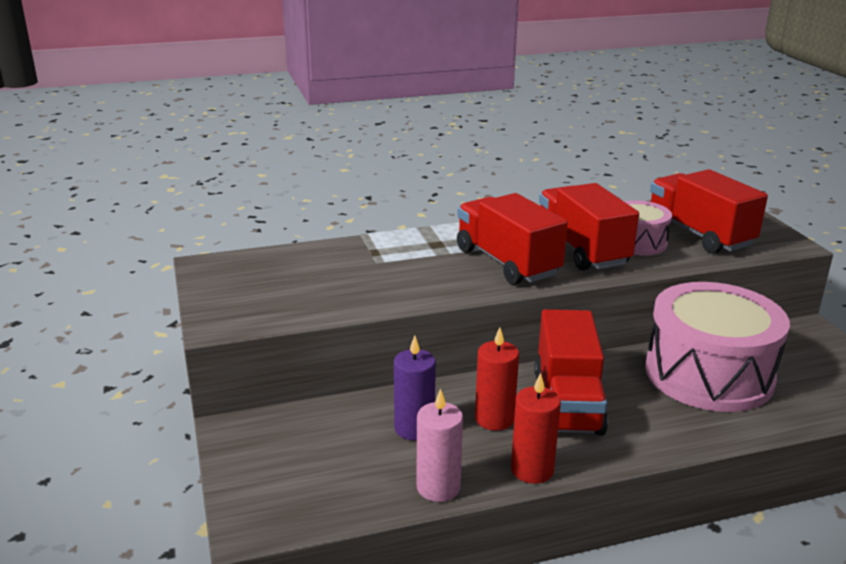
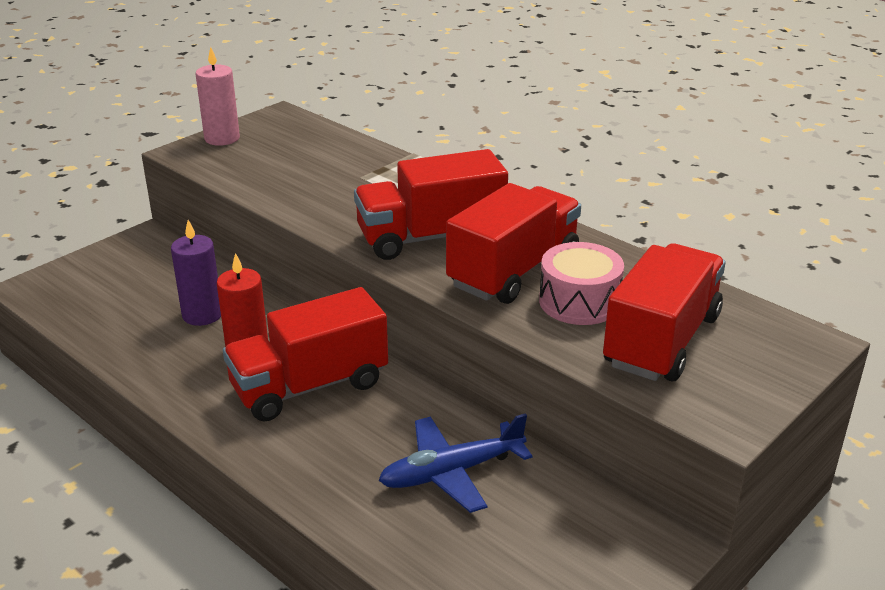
camera: 60 degrees right, 5 degrees up
pink candle [416,389,463,502] -> pink candle moved to [196,47,240,146]
red truck [457,193,568,285] -> red truck turned 135 degrees counterclockwise [354,149,508,260]
red candle [511,373,561,484] -> none
pink drum [645,282,790,412] -> blue plane [378,413,533,513]

